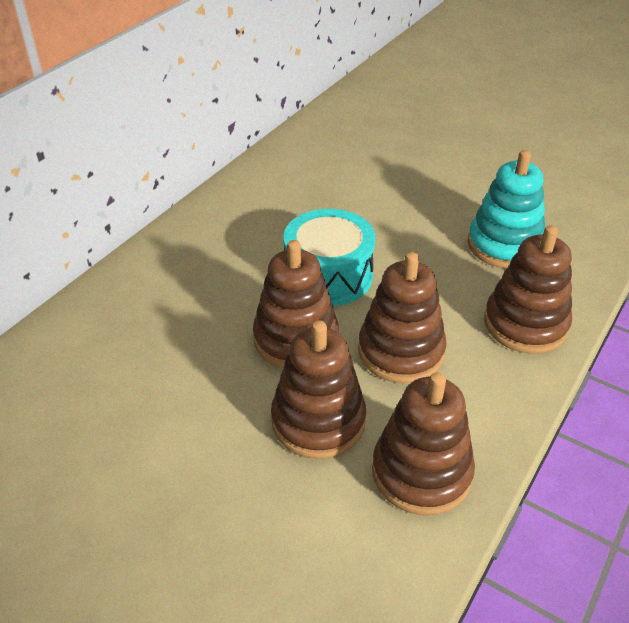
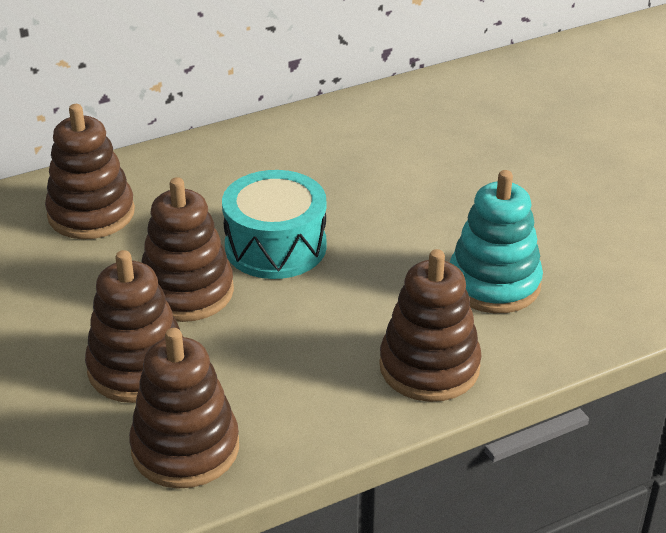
camera: 30 degrees right, 5 degrees down
brown stacking toy [358,252,447,383] -> brown stacking toy moved to [45,104,135,239]

